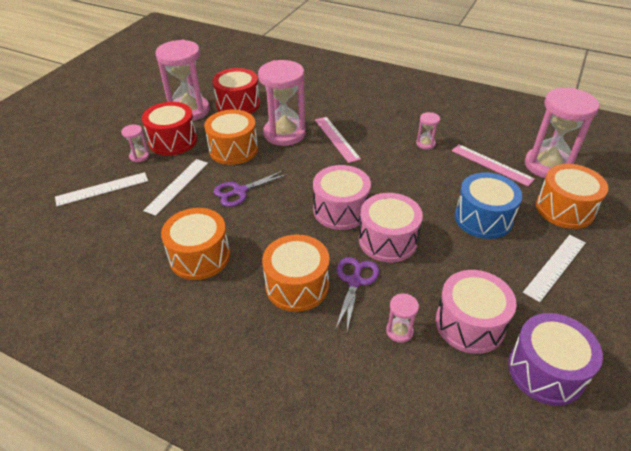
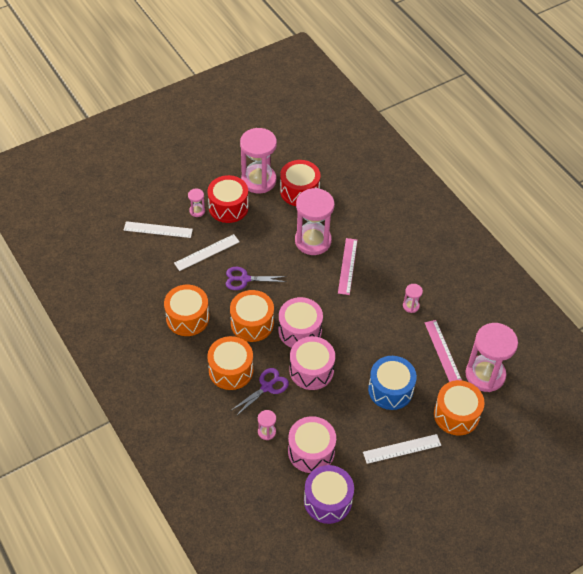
camera: 30 degrees right, 10 degrees up
orange drum [204,110,258,165] -> orange drum moved to [230,290,274,342]

